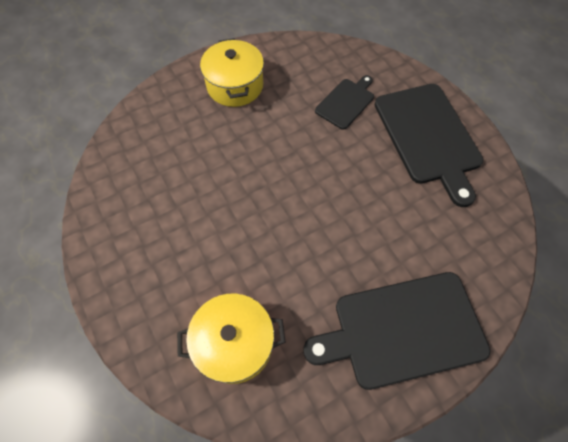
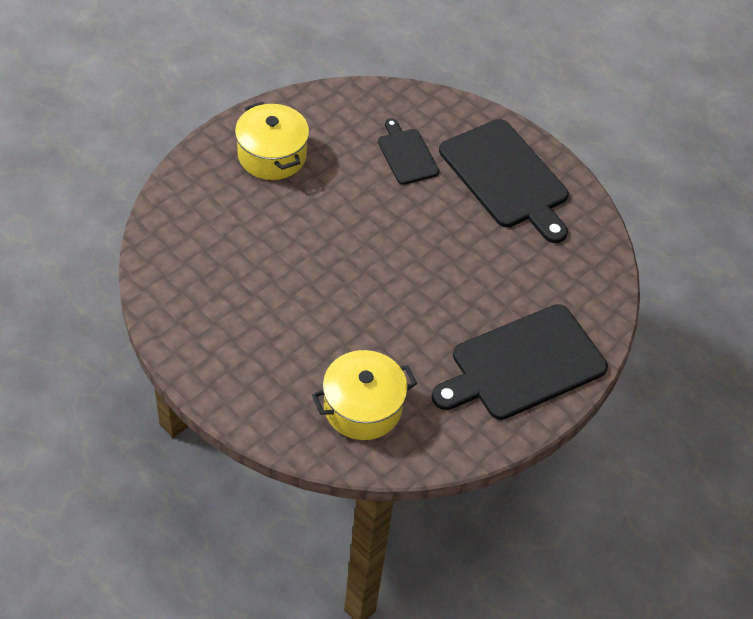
camera: 20 degrees left, 10 degrees down
black cutting board [315,75,374,130] -> black cutting board turned 45 degrees counterclockwise [378,118,439,185]

